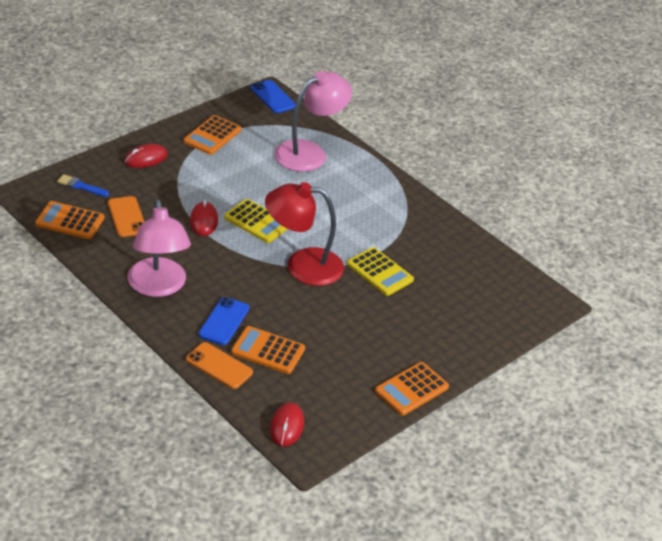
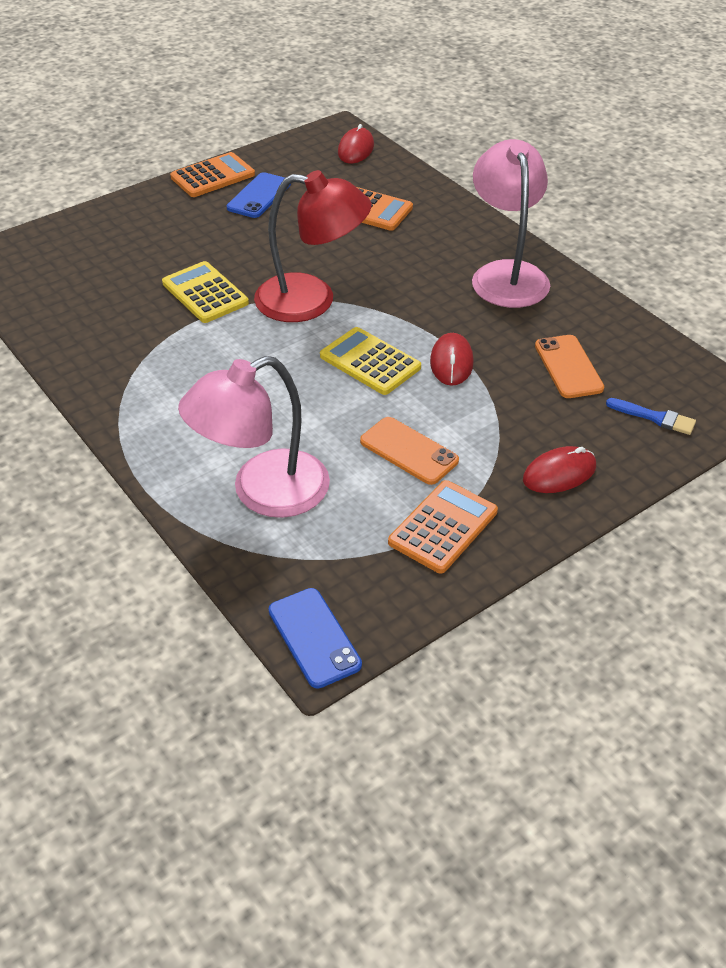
camera: 170 degrees left, 5 degrees up
orange calculator [35,201,104,239] -> none
orange phone [186,342,253,389] -> orange phone moved to [360,417,459,485]
blue phone [198,297,249,345] -> blue phone moved to [227,172,291,218]

